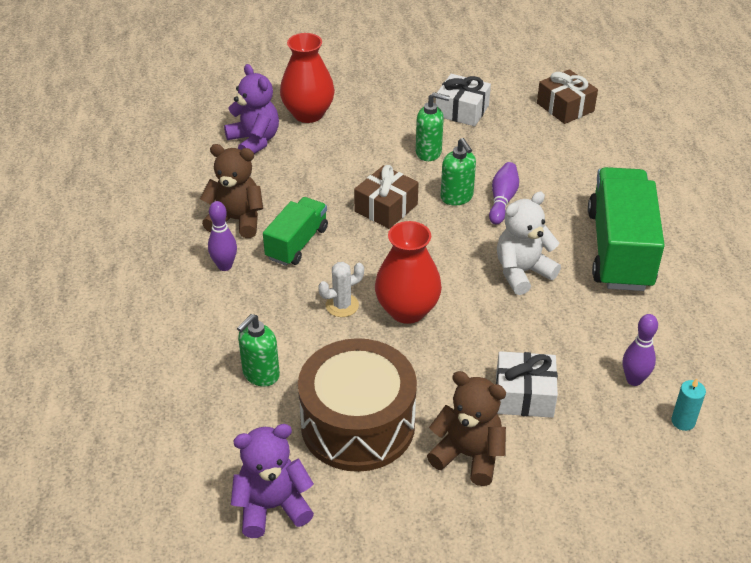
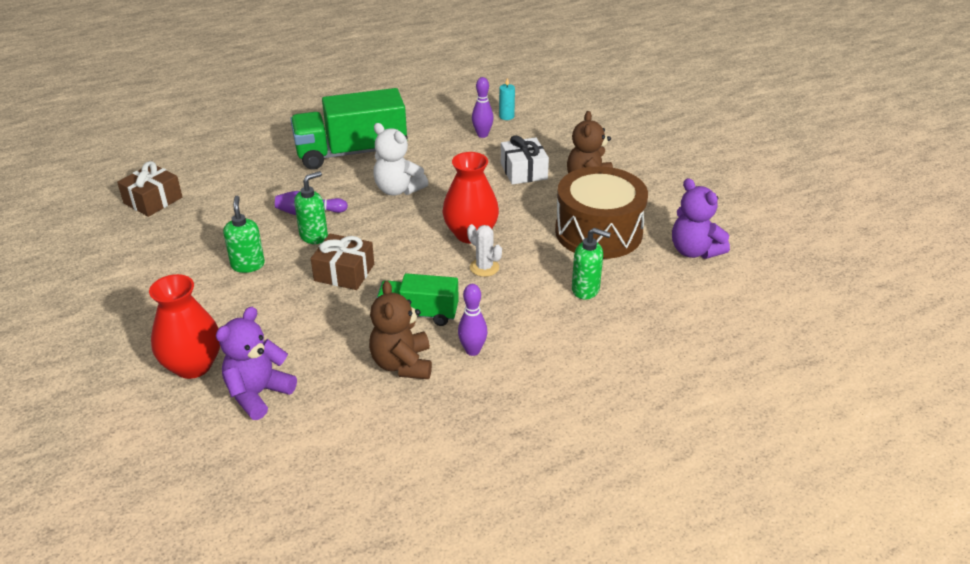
camera: 110 degrees left, 5 degrees down
white gift [436,74,491,126] -> none

